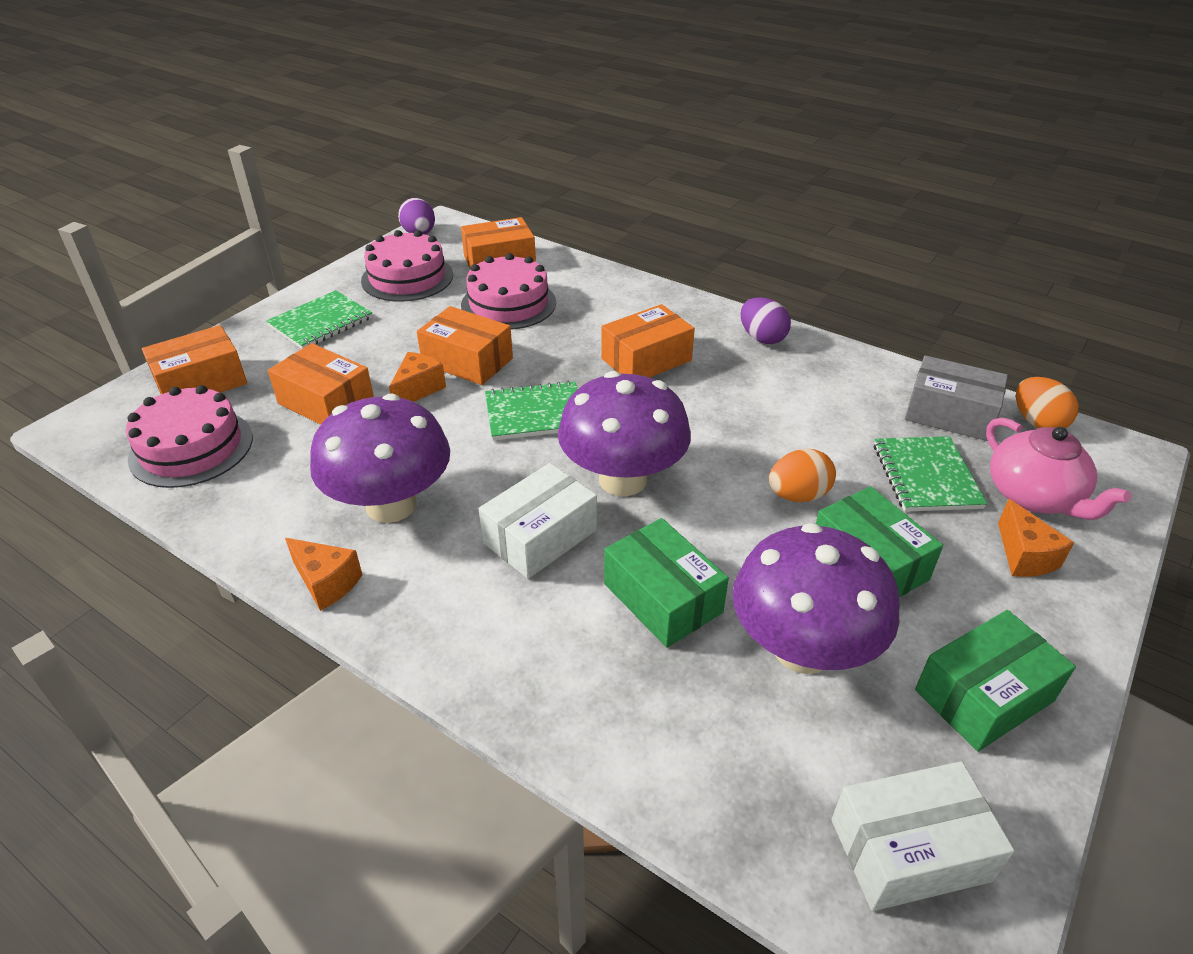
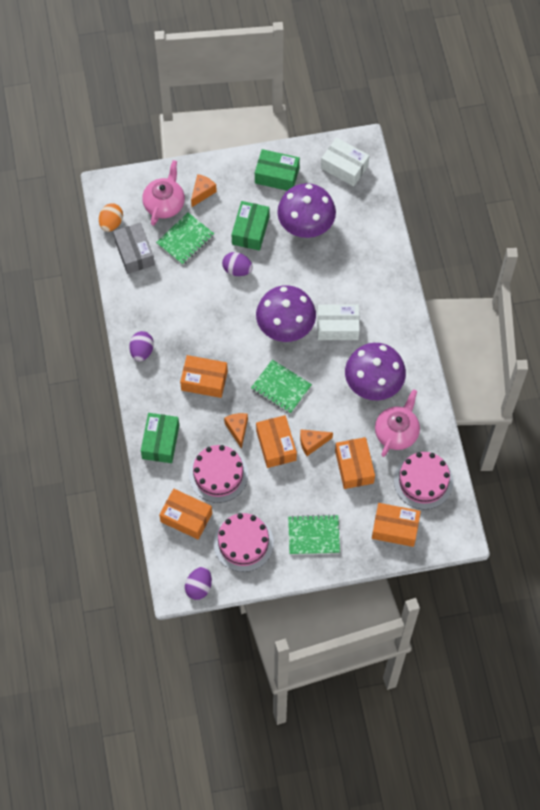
camera: 135 degrees left, 25 degrees up
orange cheese [285,538,363,611] -> orange cheese moved to [224,413,248,449]
green box [604,518,729,648] -> green box moved to [141,413,179,463]
orange egg [769,449,836,502] -> purple egg [222,252,253,276]
none -> pink teapot [375,389,420,457]

